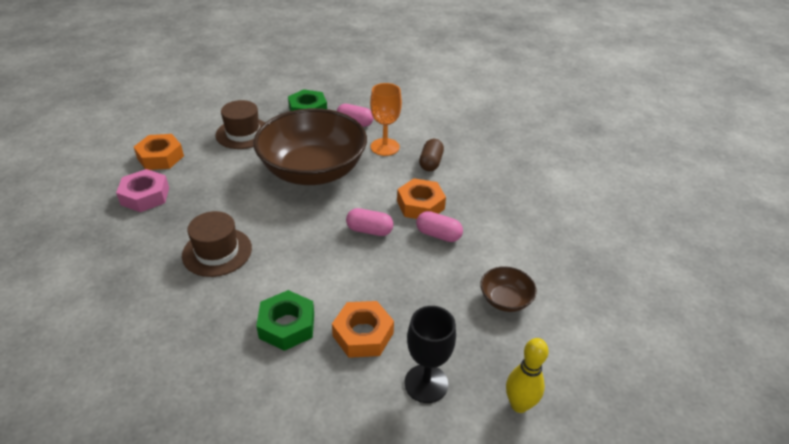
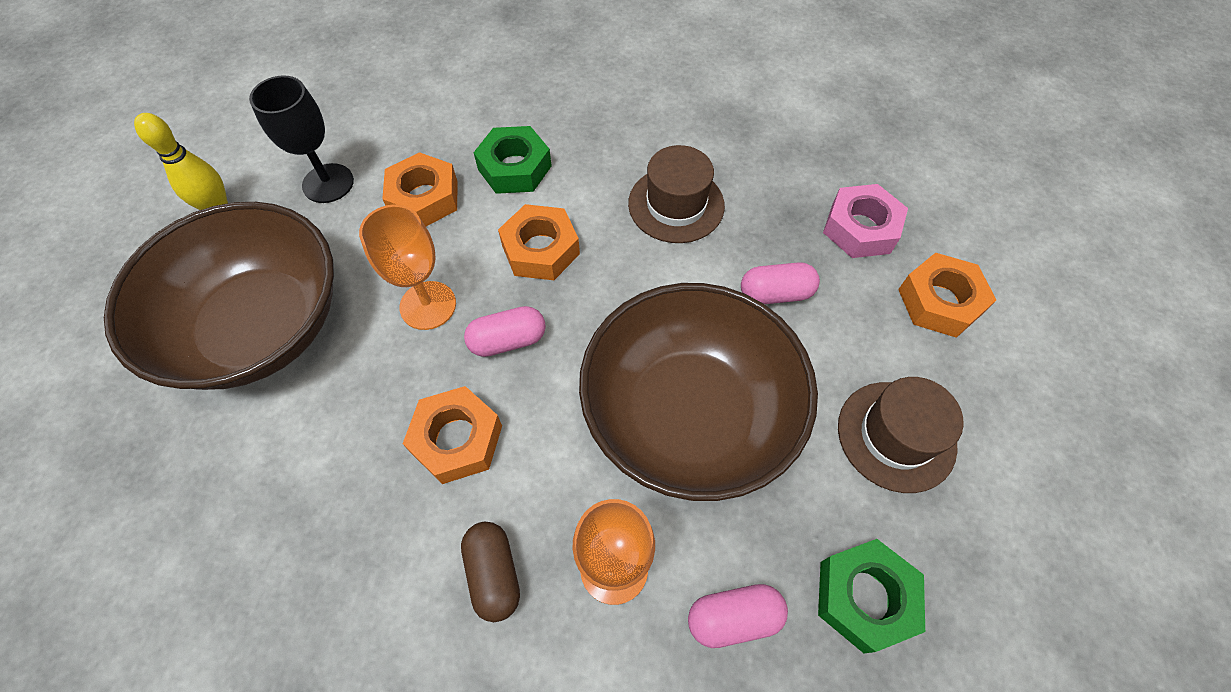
camera: 150 degrees right, 20 degrees up
pink capsule [416,211,463,242] -> pink capsule moved to [741,262,820,304]
brown bowl [480,266,537,312] -> brown bowl [104,202,334,390], size x2.45
none -> orange goblet [359,204,456,330]
none -> orange nut [498,204,580,280]

